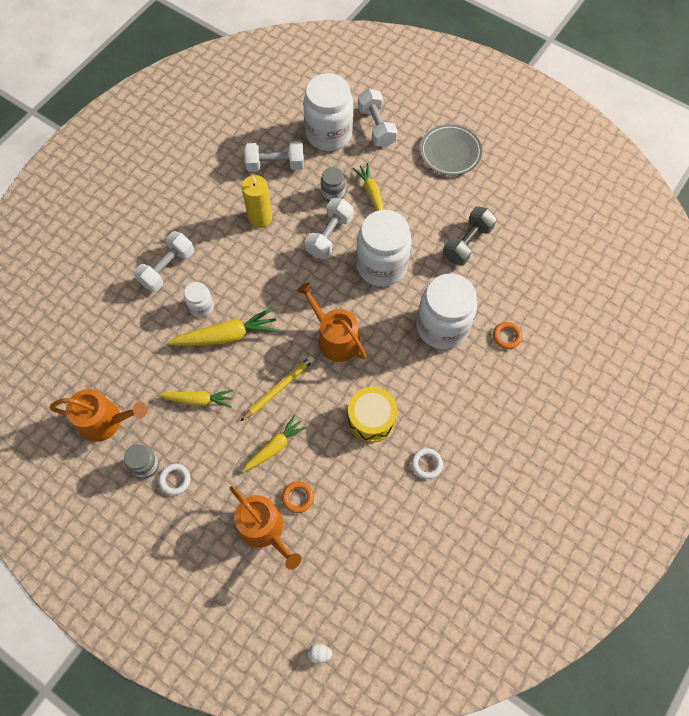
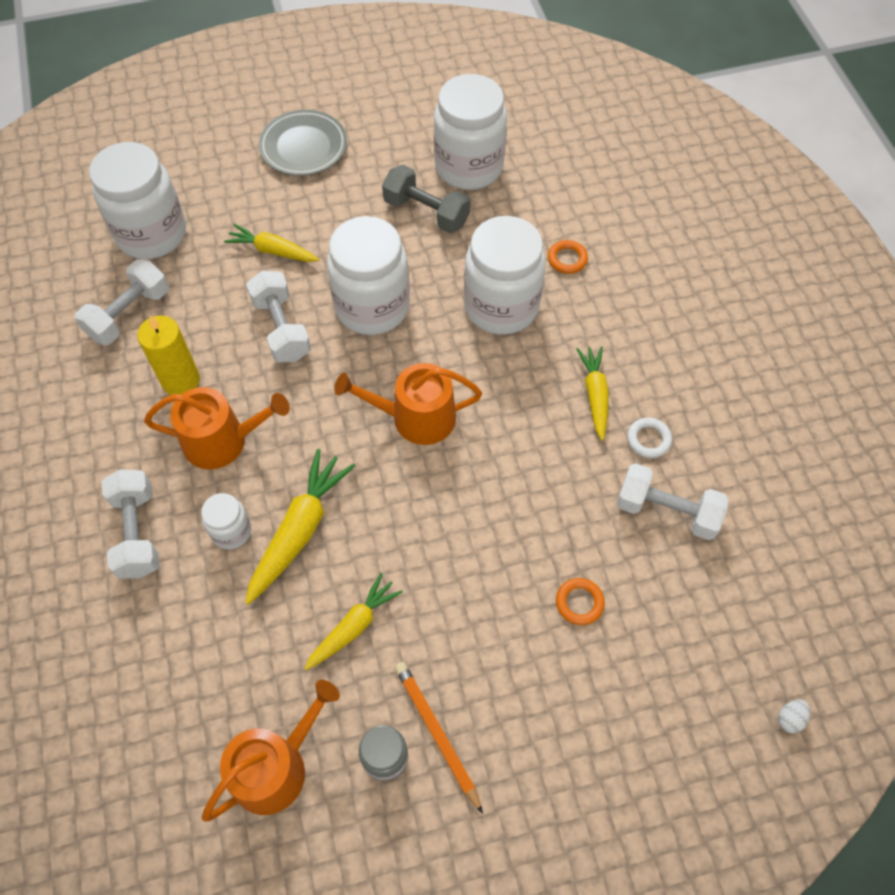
camera: 50 degrees left, 5 degrees down
white ring [159,464,191,495] -> orange pencil [395,662,483,814]
orange watering can [229,486,301,570] -> orange watering can moved to [144,387,290,470]
yellow pencil [240,356,315,421] -> none
yellow carrot [242,414,307,472] -> yellow carrot moved to [576,346,609,441]
grey jar [321,167,345,203] -> none
yellow drum [348,387,397,442] -> none
white dumbbell [358,89,397,147] -> white dumbbell moved to [617,463,729,540]
grey dumbbell [443,206,497,266] -> grey dumbbell turned 45 degrees counterclockwise [382,165,471,233]
none -> white jar [434,74,507,190]

